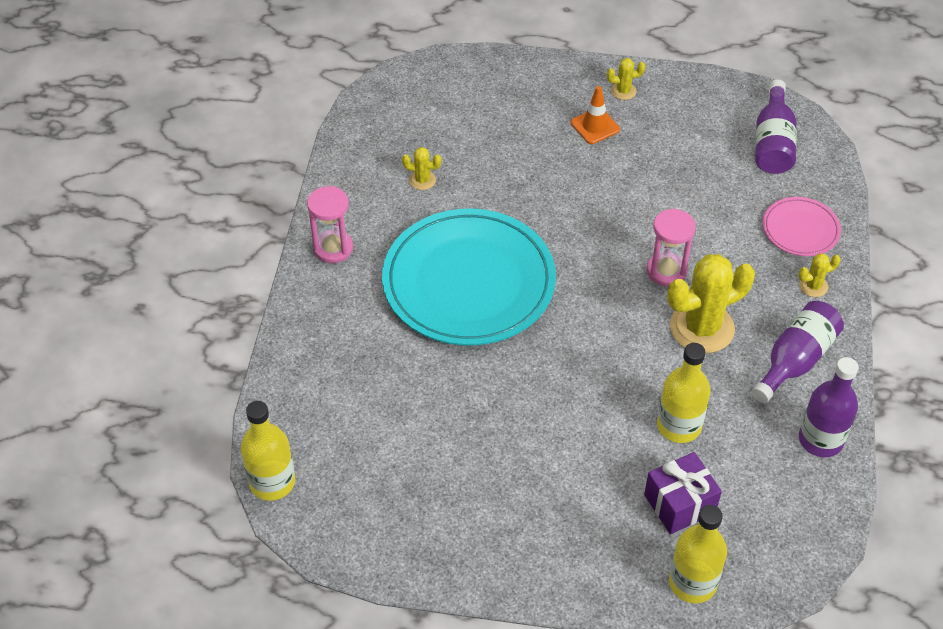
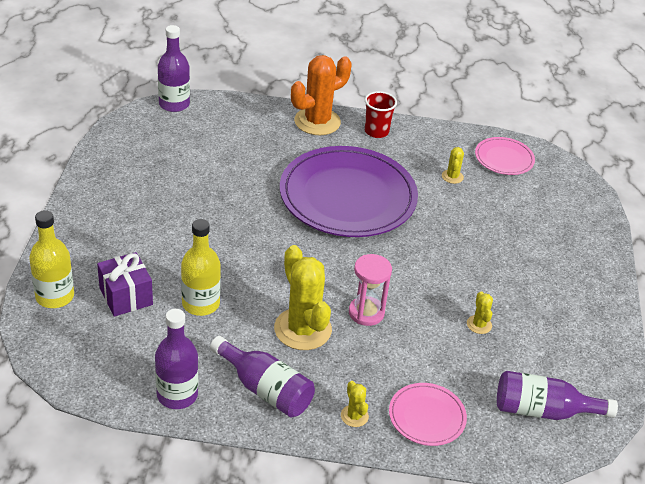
camera: 85 degrees right, 10 degrees down
yellow bottle [241,401,295,501] -> purple bottle [158,25,190,112]
pink hourglass [307,186,353,263] -> red cup [365,91,397,138]
turquoise plate [382,209,556,345] -> purple plate [280,146,418,237]
orange traffic cone [571,86,620,144] -> none
yellow cactus [607,58,645,100] -> yellow cactus moved to [467,291,493,334]
none -> orange cactus [291,55,351,135]
none -> pink plate [475,137,535,175]

